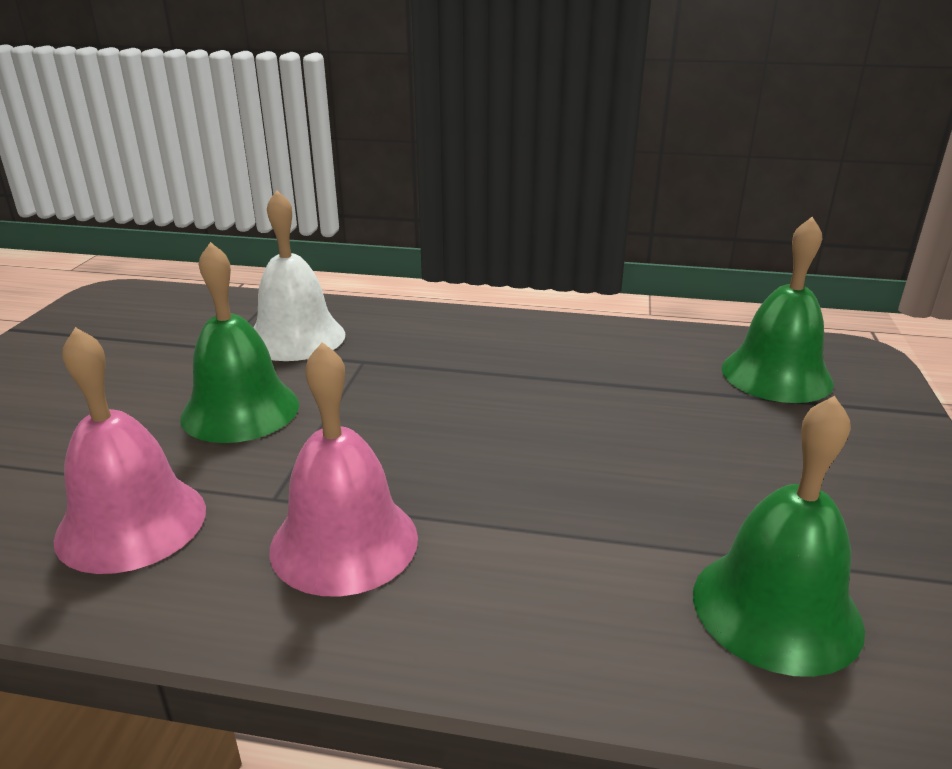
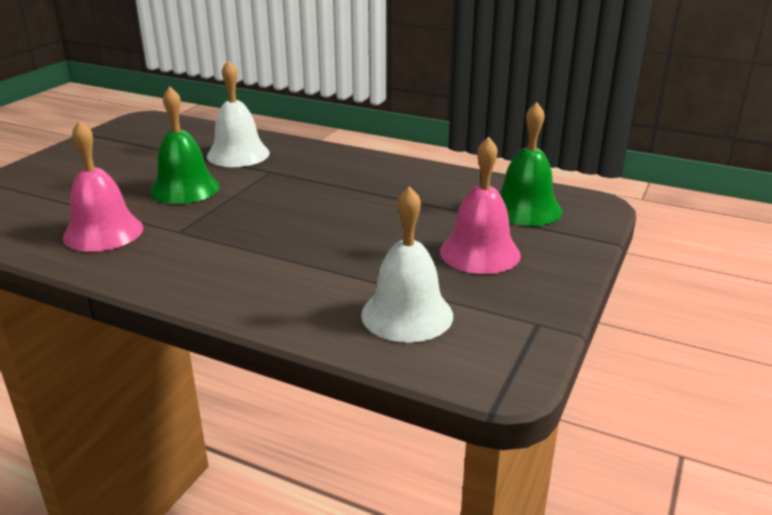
camera: 15 degrees right, 0 degrees up
pink bell [270,342,418,597] -> pink bell moved to [440,136,521,274]
green bell [693,396,865,677] -> white bell [361,186,453,343]

